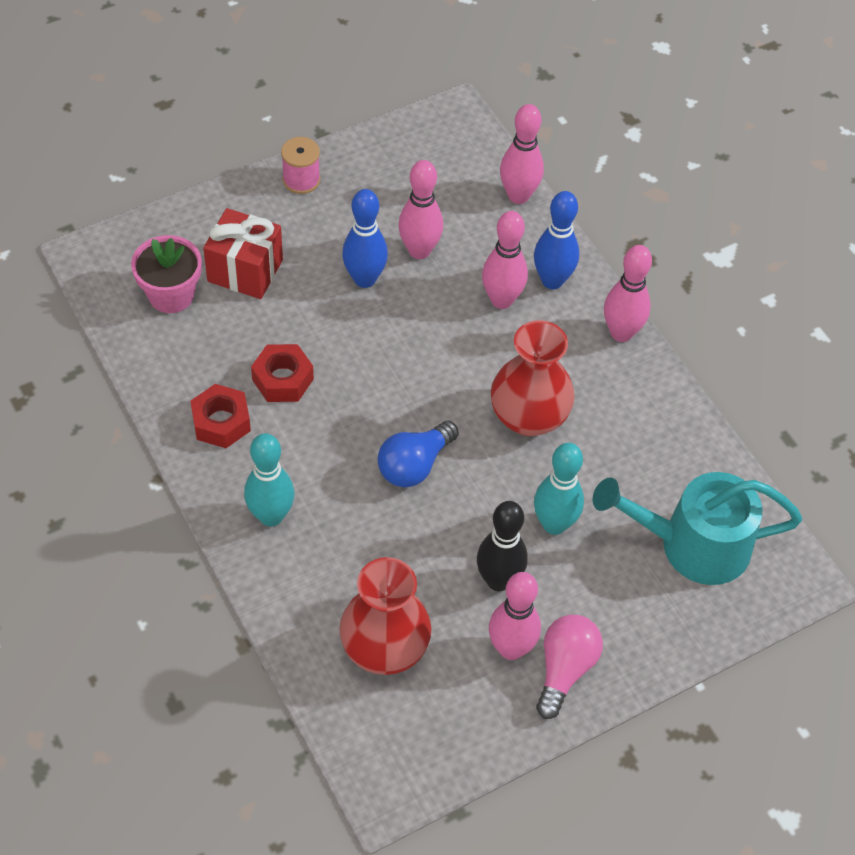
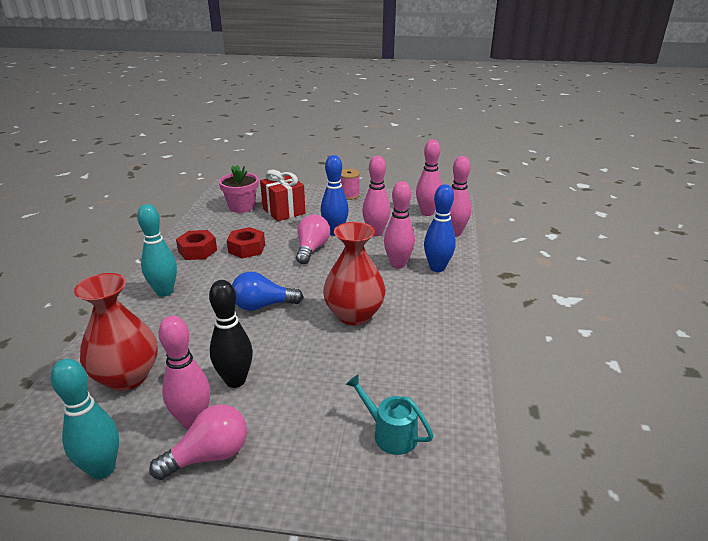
camera: 40 degrees right, 25 degrees down
turquoise bowling pin [534,443,584,535] -> turquoise bowling pin moved to [50,359,119,479]
turquoise watering can [593,472,802,585] -> turquoise watering can [346,375,433,455], size x0.53
pink bowling pin [604,245,652,342] -> pink bowling pin moved to [416,140,442,216]
none -> pink light bulb [296,215,330,264]

